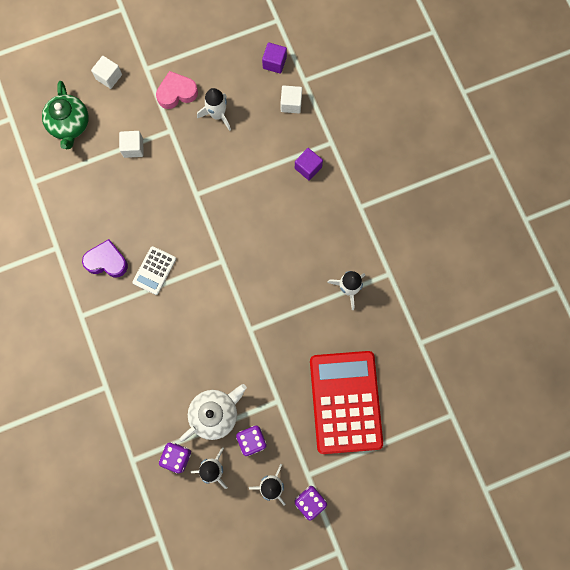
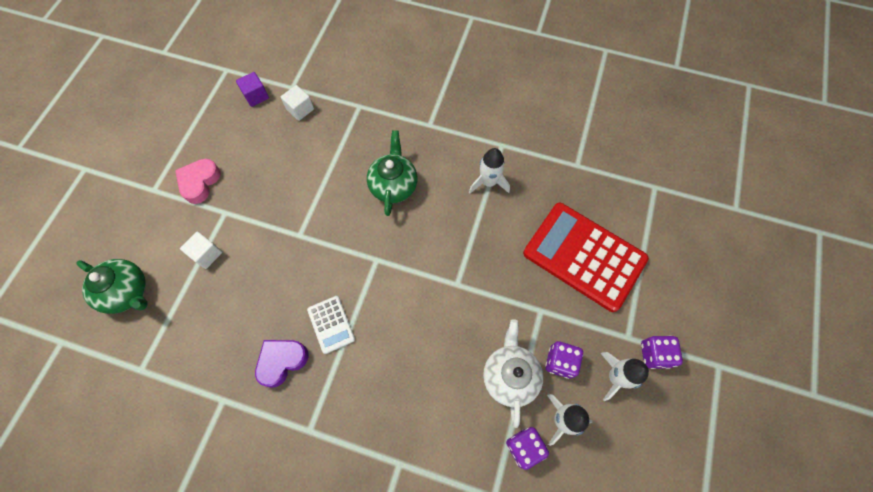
camera: 50 degrees left, 10 degrees down
white cube [91,56,122,89] -> none
white rocket [197,88,231,131] -> none
purple cube [295,148,323,181] -> none
none -> green teapot [367,130,418,216]

